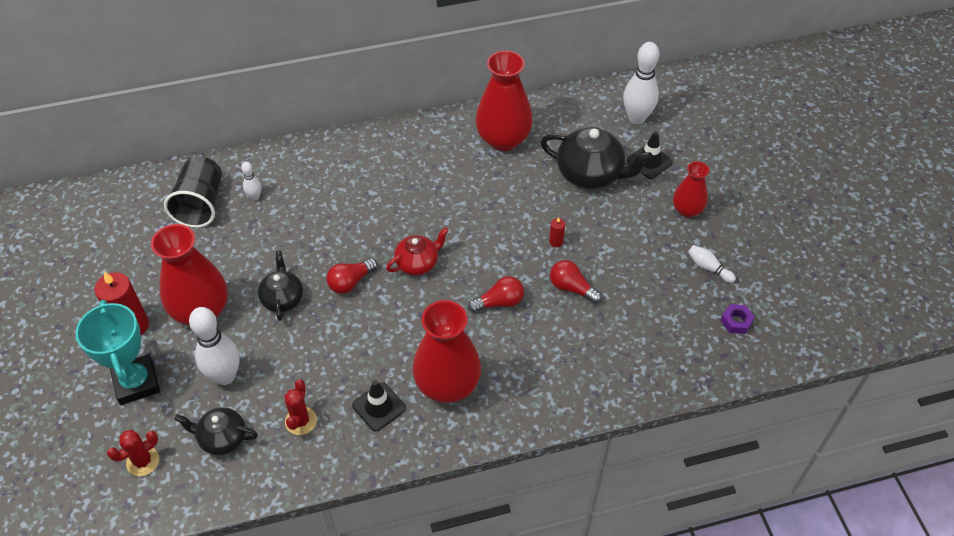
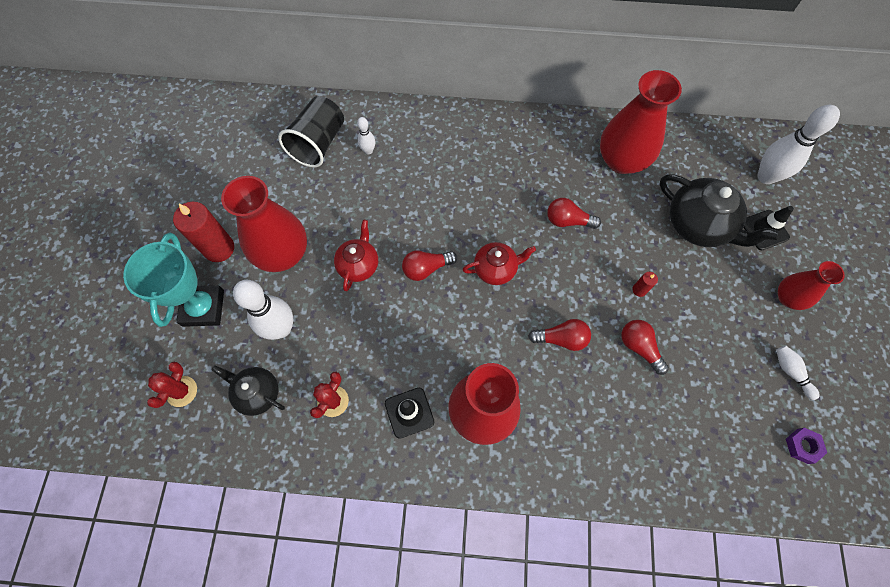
camera: 20 degrees right, 15 degrees up
red cactus [107,430,159,476] -> red cactus turned 60 degrees counterclockwise [147,362,197,408]
black teapot [258,251,303,321] -> red teapot [334,220,378,291]
none -> red light bulb [547,198,601,229]

